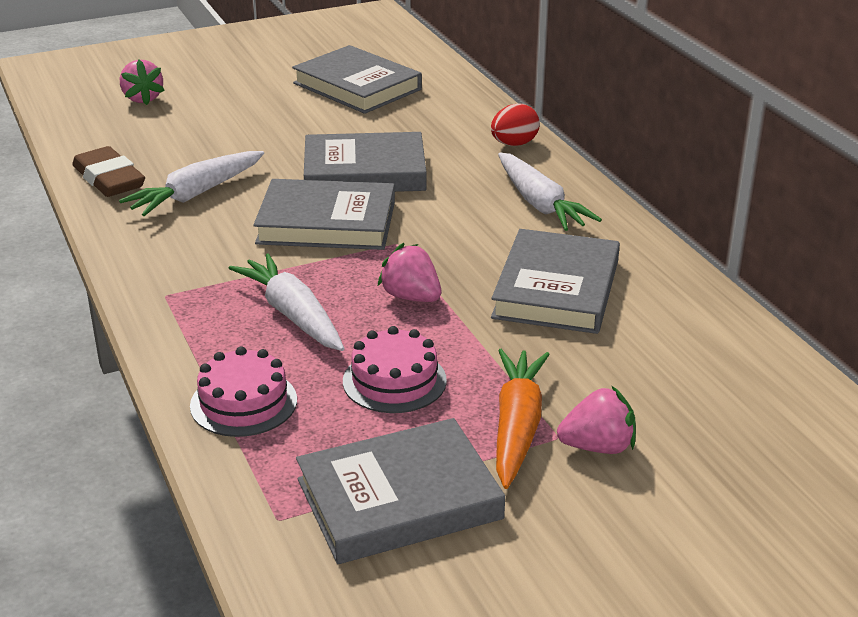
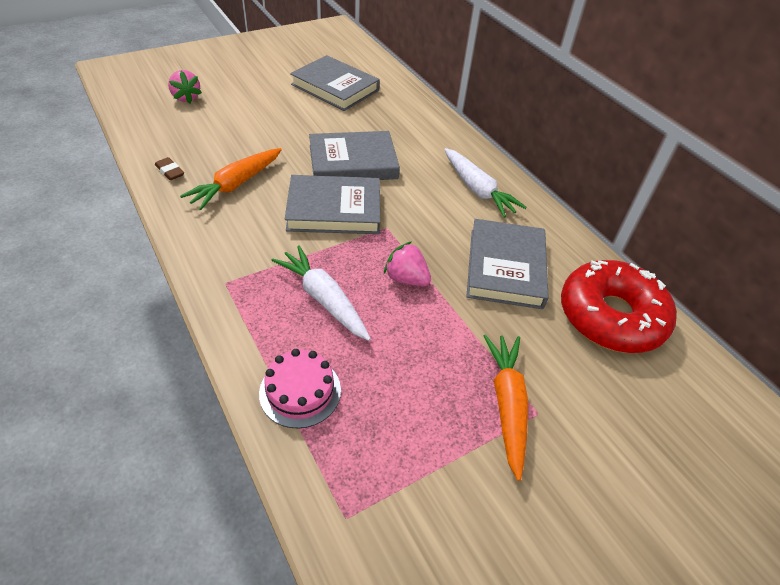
camera: 10 degrees left, 15 degrees up
brown eraser [72,146,145,197] -> brown eraser [155,157,184,180], size x0.53
white carrot [119,151,264,216] -> orange carrot [180,148,282,210]
grey book [296,418,505,564] -> none
pink cake [343,326,447,413] -> none
red egg [491,103,540,146] -> none
pink strawberry [557,385,636,454] -> none
none -> red donut [561,260,677,353]

